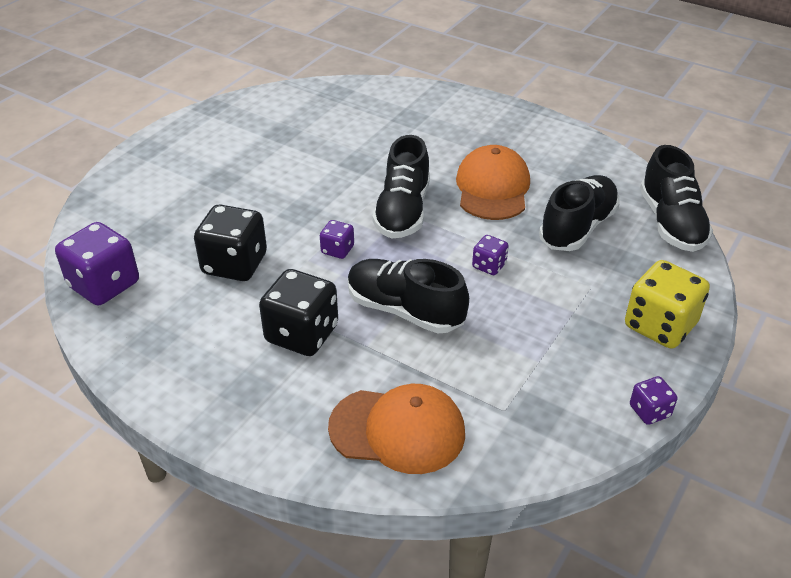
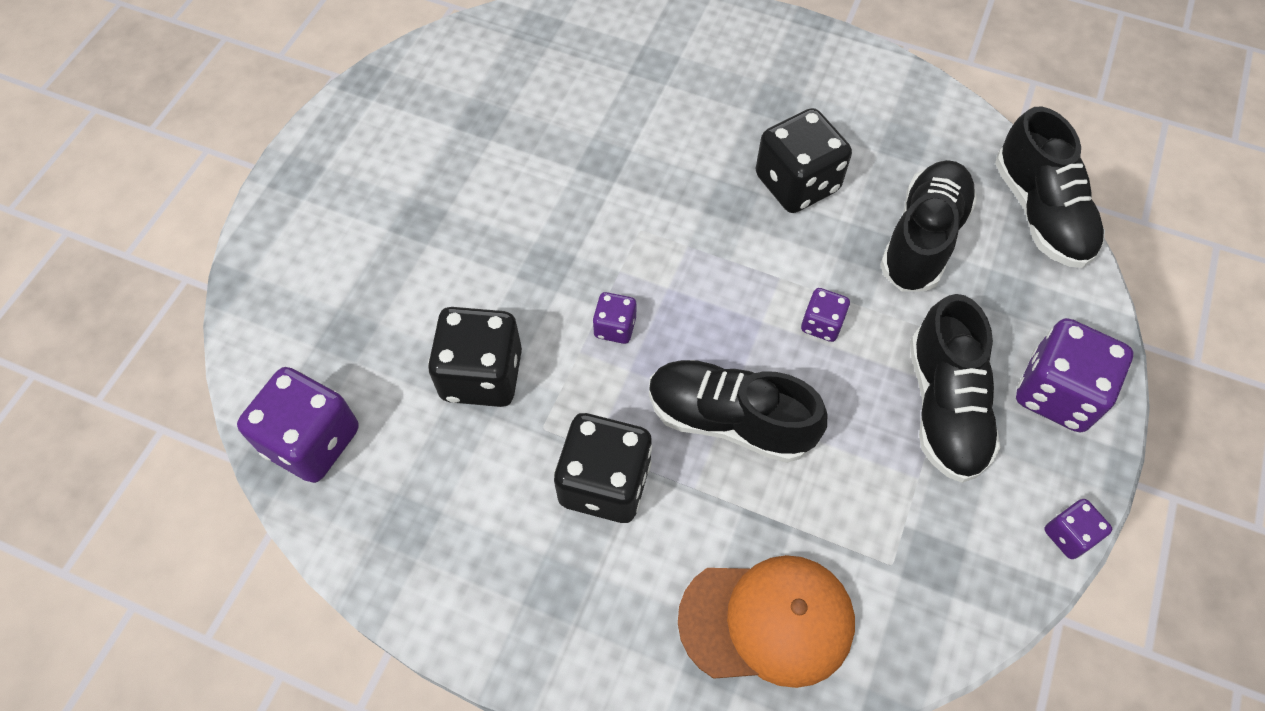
camera: 10 degrees left, 20 degrees up
black shoe [373,135,430,239] -> black shoe moved to [910,294,1000,483]
orange cap [456,145,530,220] -> black dice [756,108,852,213]
yellow dice [625,260,710,349] -> purple dice [1016,318,1133,432]

